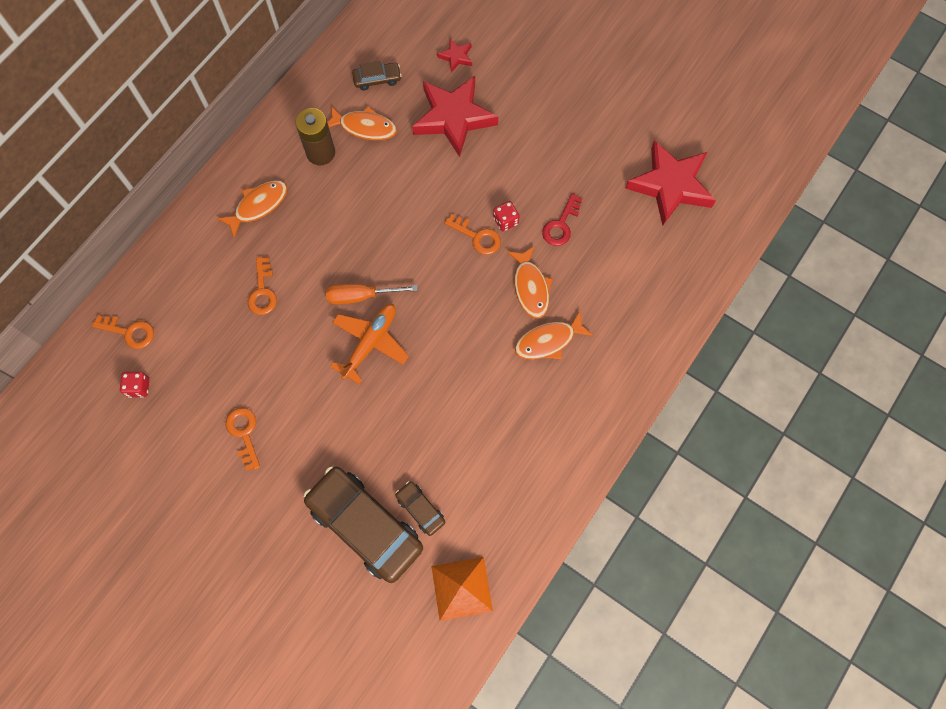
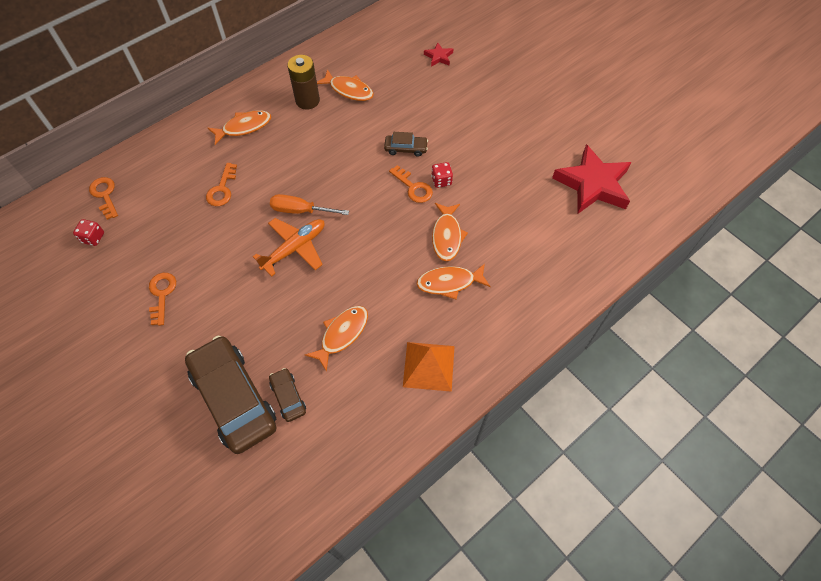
camera: 15 degrees right, 10 degrees down
orange key [92,315,154,349] -> orange key turned 150 degrees counterclockwise [89,177,118,220]
brown car [352,61,402,90] -> brown car moved to [384,132,428,157]
red star [412,76,498,157] -> none
orange pyramid [431,557,493,621] -> orange pyramid moved to [403,342,455,392]
red key [542,193,582,246] -> none
none -> orange fish [305,306,368,372]

